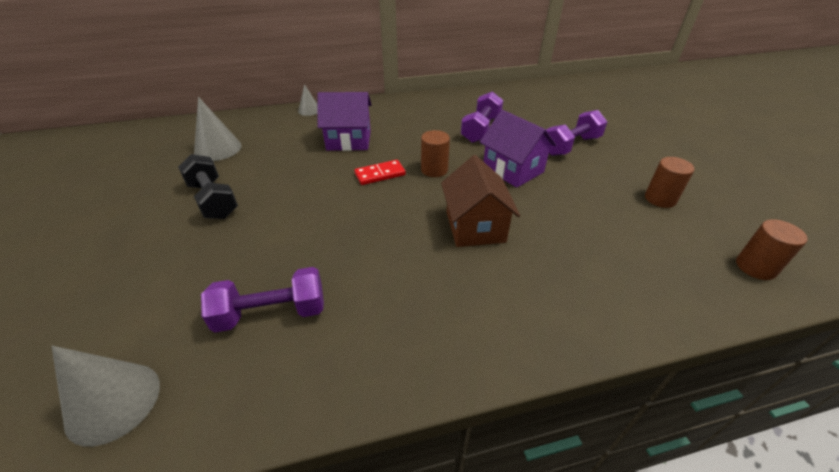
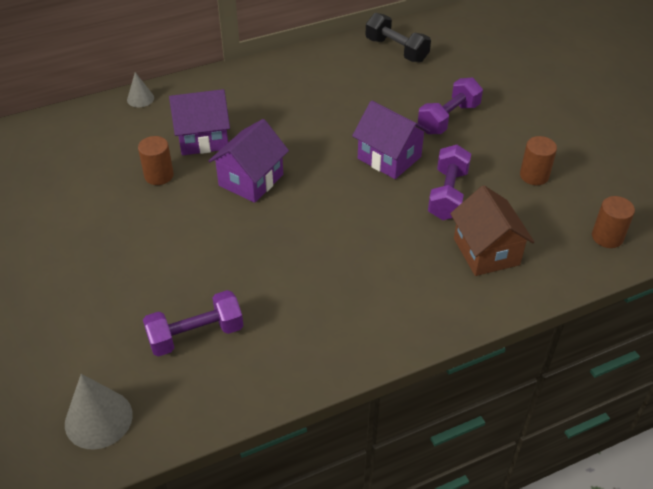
camera: 10 degrees left, 5 degrees up
black dumbbell [178,154,238,219] -> black dumbbell moved to [365,13,431,63]
grey cone [194,97,242,161] -> none
red domino [354,160,406,185] -> purple house [209,119,289,203]
brown cylinder [421,130,450,177] -> brown cylinder moved to [138,136,174,185]
brown house [441,155,520,247] -> brown house moved to [450,185,534,276]
purple dumbbell [461,91,503,143] -> purple dumbbell moved to [428,145,471,220]

